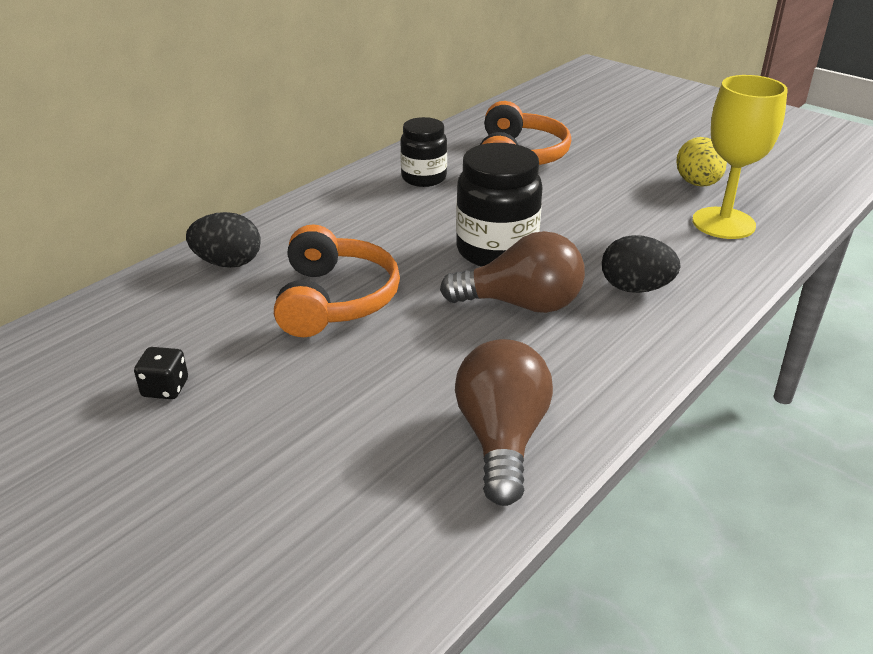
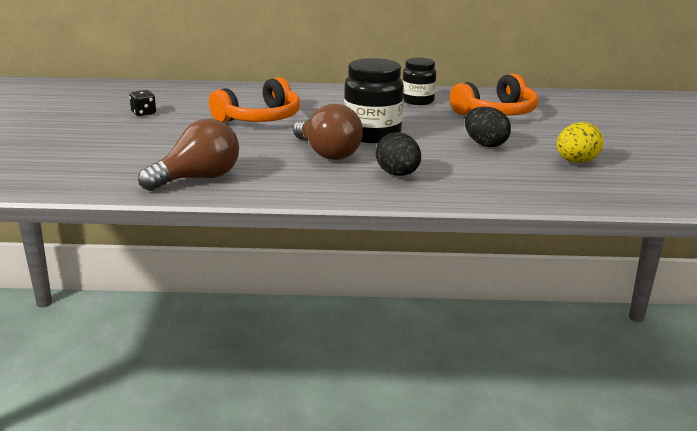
camera: 50 degrees right, 10 degrees down
black egg [186,212,261,268] -> black egg moved to [465,107,511,147]
yellow goblet [692,75,788,239] -> none

